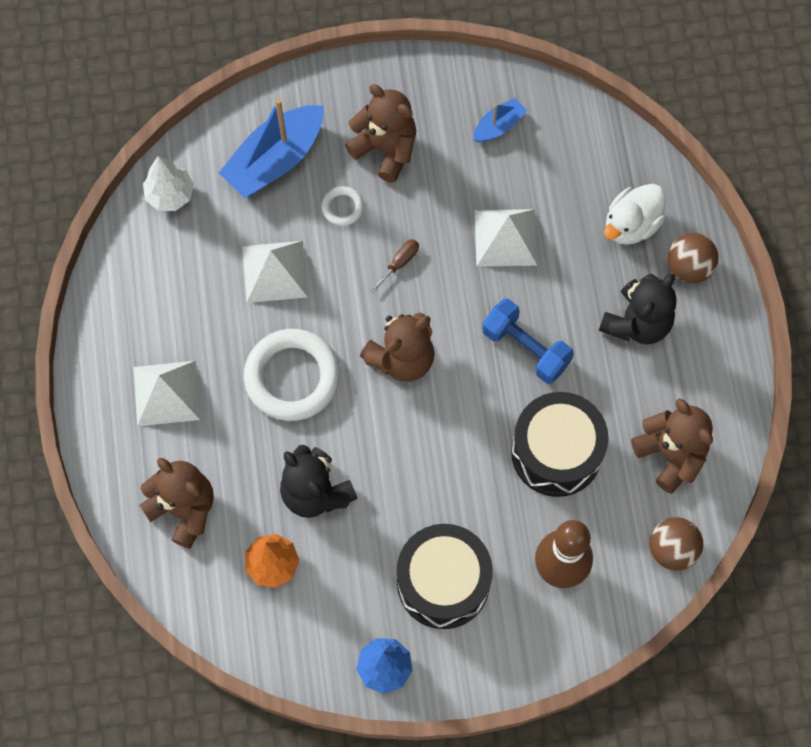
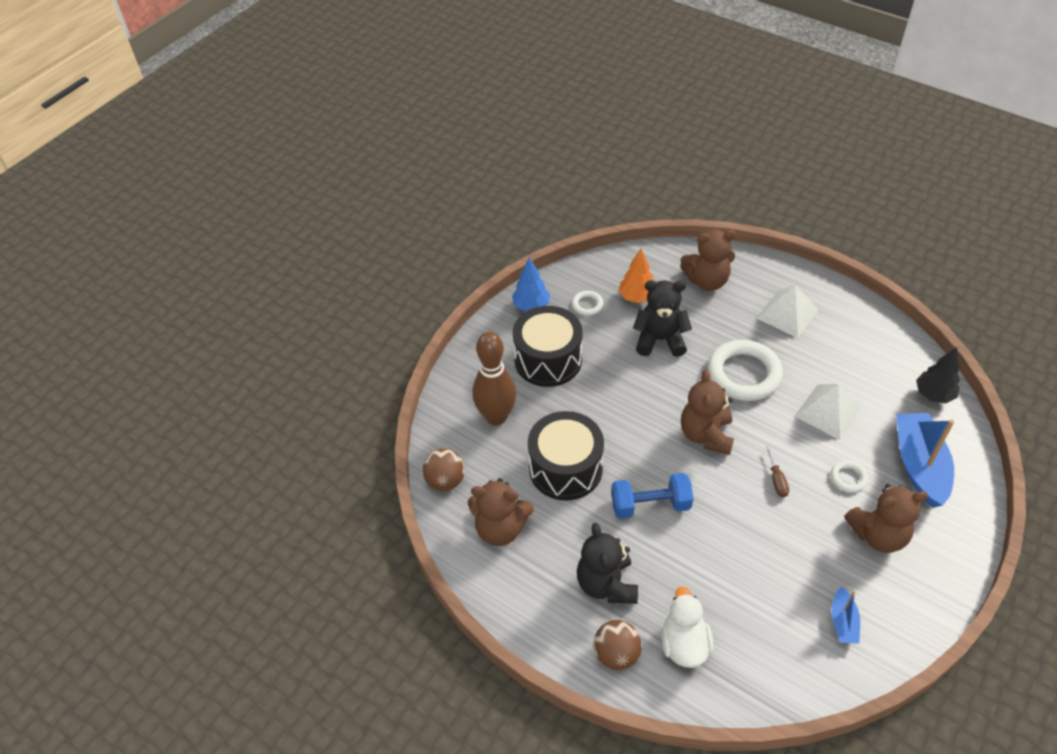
camera: 135 degrees right, 20 degrees down
white tree [143,156,194,211] -> black tree [916,347,960,403]
white pyramid [475,209,537,267] -> none
none -> white ring [572,291,603,316]

